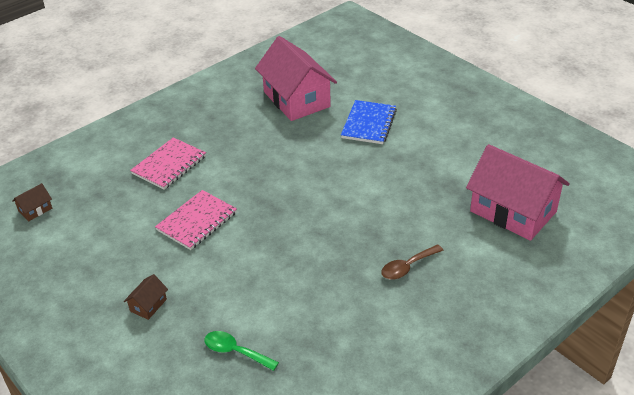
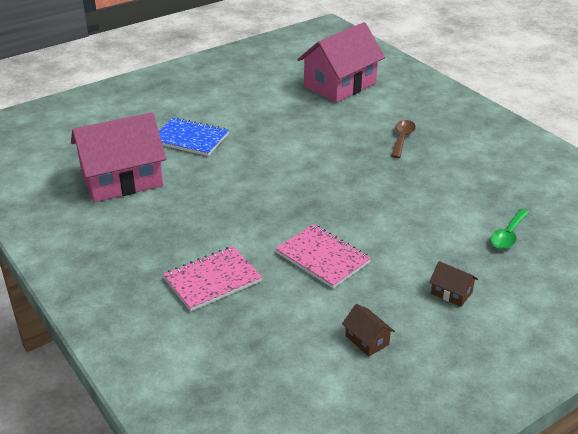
camera: 85 degrees left, 5 degrees down
brown house [12,183,52,221] -> brown house moved to [342,304,395,356]
pink notebook [130,137,206,190] -> pink notebook turned 75 degrees counterclockwise [163,246,262,311]
brown spoon [381,244,444,280] -> brown spoon turned 135 degrees counterclockwise [391,120,416,158]

